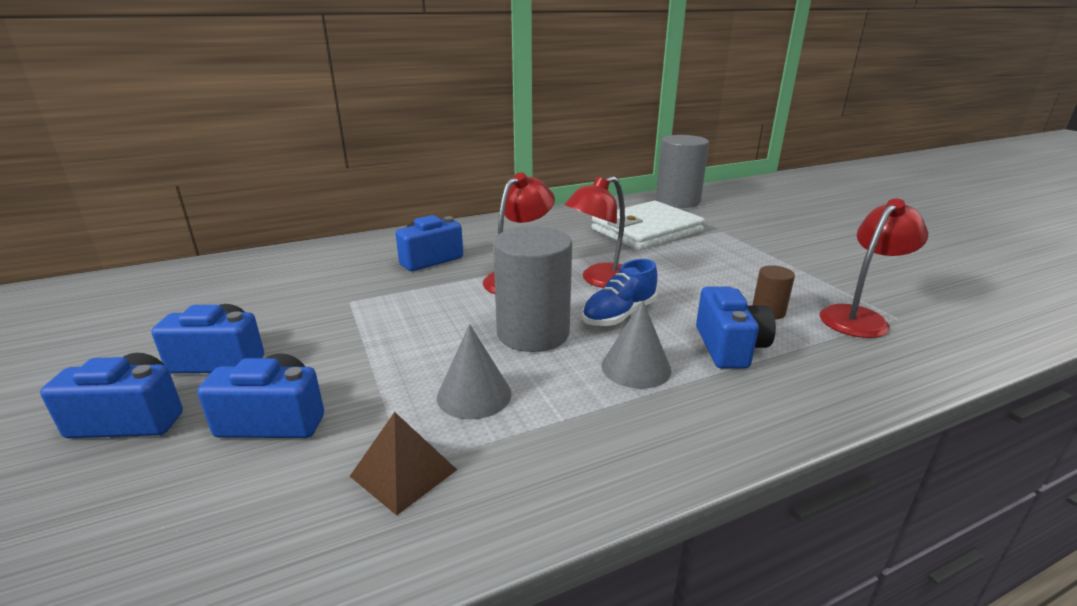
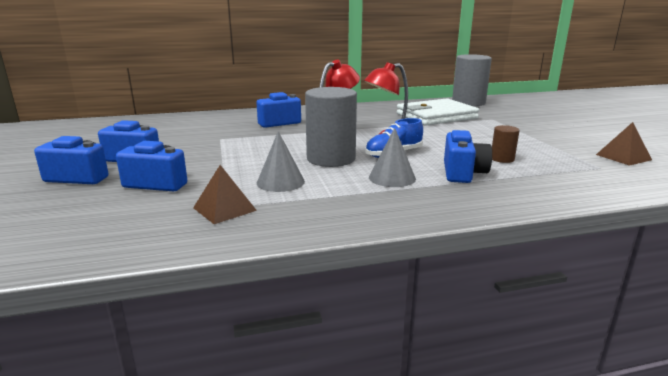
camera: 10 degrees right, 5 degrees down
red lamp [820,199,928,338] -> none
none -> brown pyramid [596,122,652,166]

